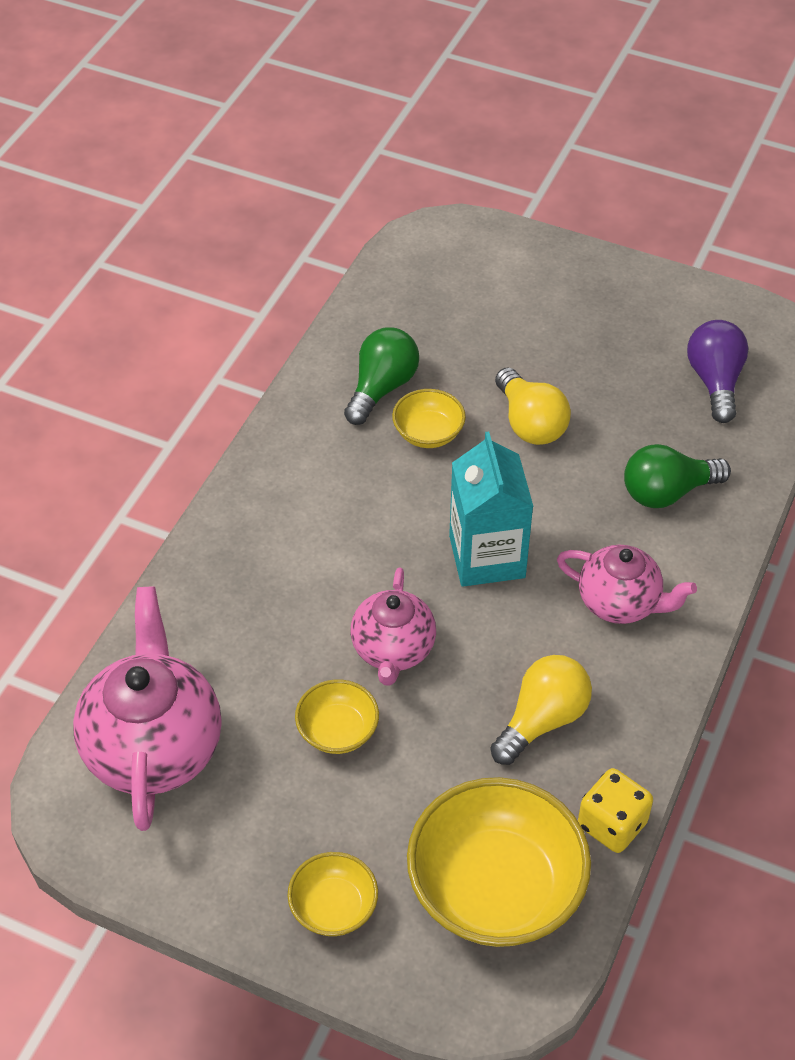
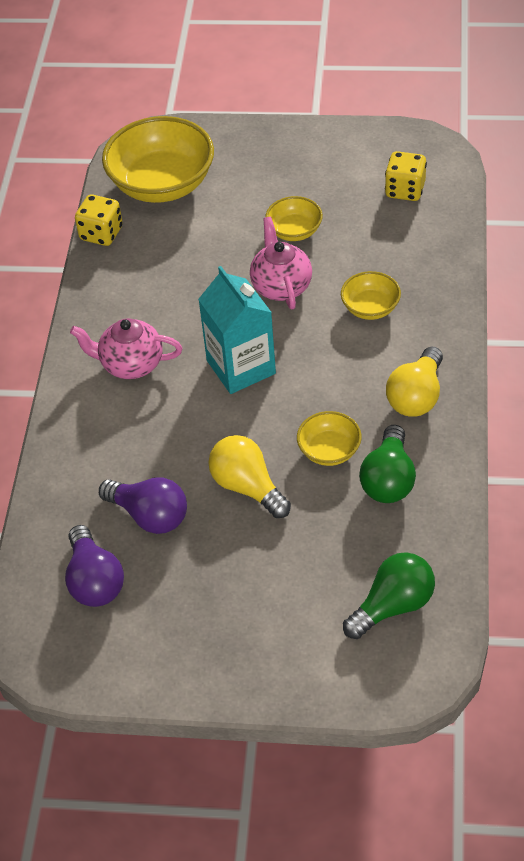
camera: 165 degrees right, 0 degrees up
pink teapot [73,587,222,831] -> yellow dice [385,151,427,201]
yellow bowl [287,852,378,936] -> yellow bowl moved to [341,271,401,320]
yellow light bulb [490,655,592,765] -> yellow light bulb moved to [386,346,443,416]
green light bulb [624,444,731,508] -> green light bulb moved to [343,552,435,639]
none -> purple light bulb [99,477,187,534]

